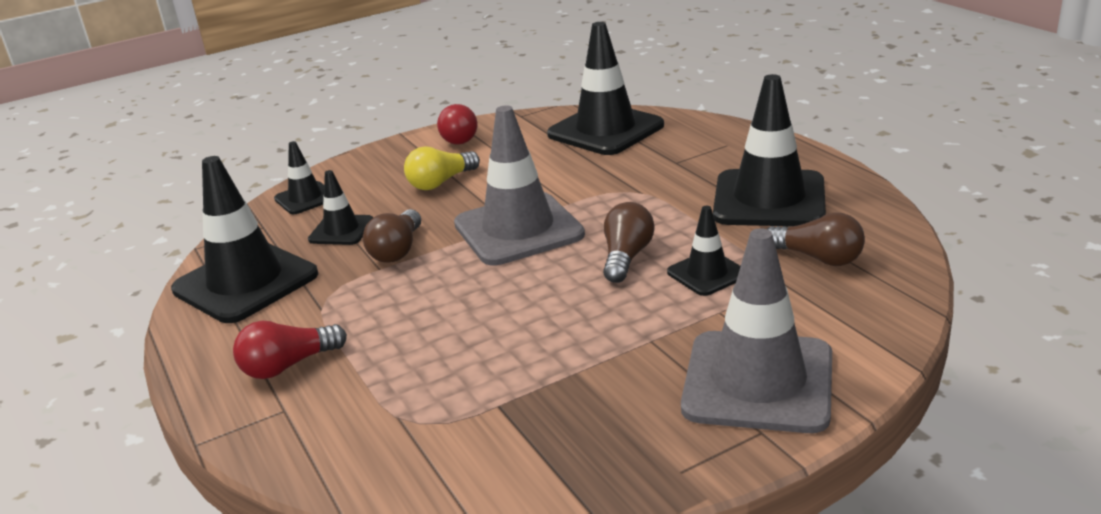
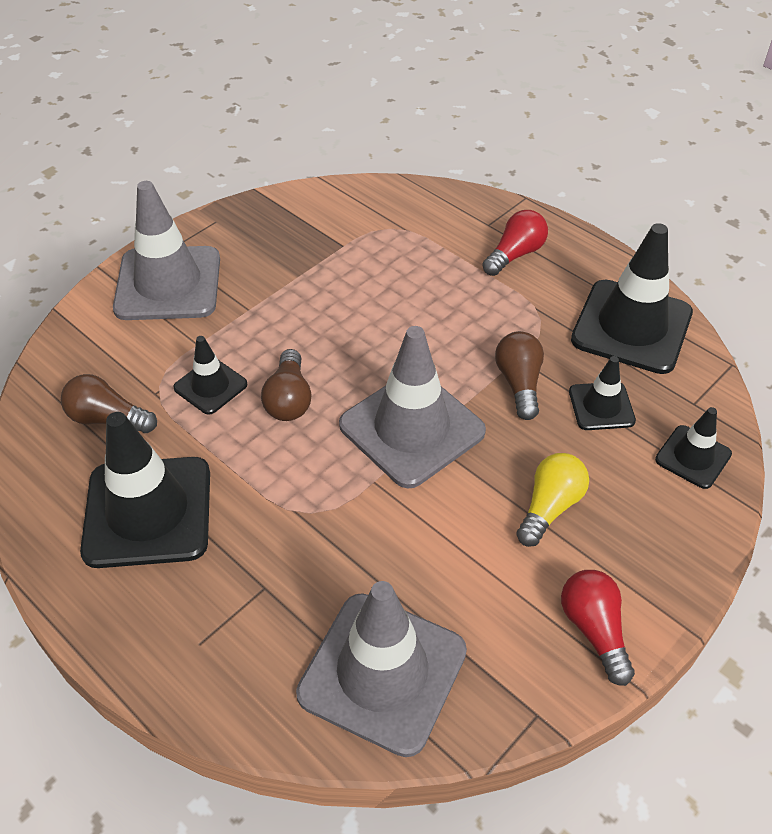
camera: 160 degrees right, 20 degrees up
black traffic cone [547,22,664,155] -> grey traffic cone [296,581,467,757]

